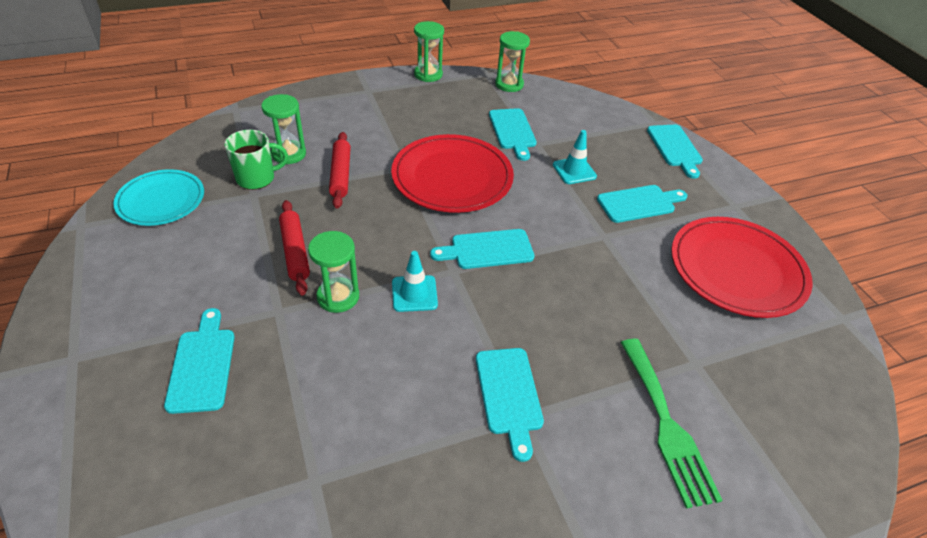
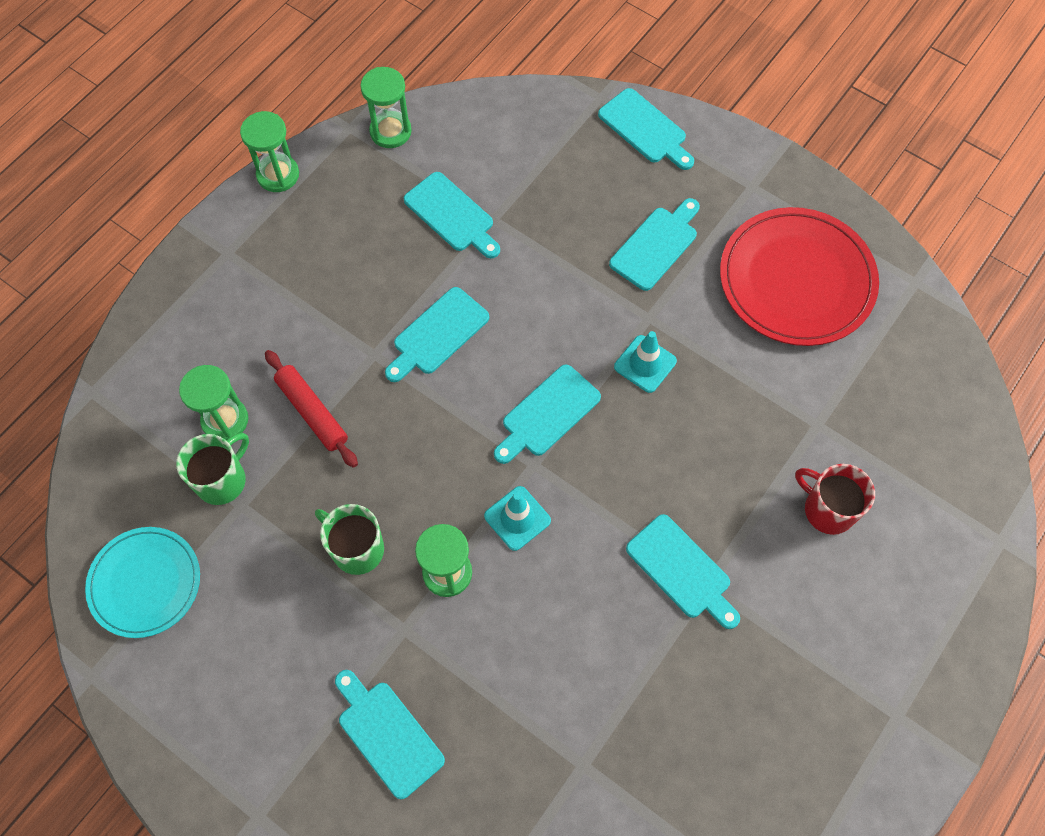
camera: 30 degrees left, 20 degrees up
red rolling pin [279,200,310,295] -> green mug [315,504,384,575]
red plate [391,134,514,213] -> turquoise cutting board [385,287,489,382]
turquoise traffic cone [553,130,597,184] -> turquoise traffic cone moved to [614,331,677,393]
green fork [620,339,723,509] -> red mug [795,464,875,535]

